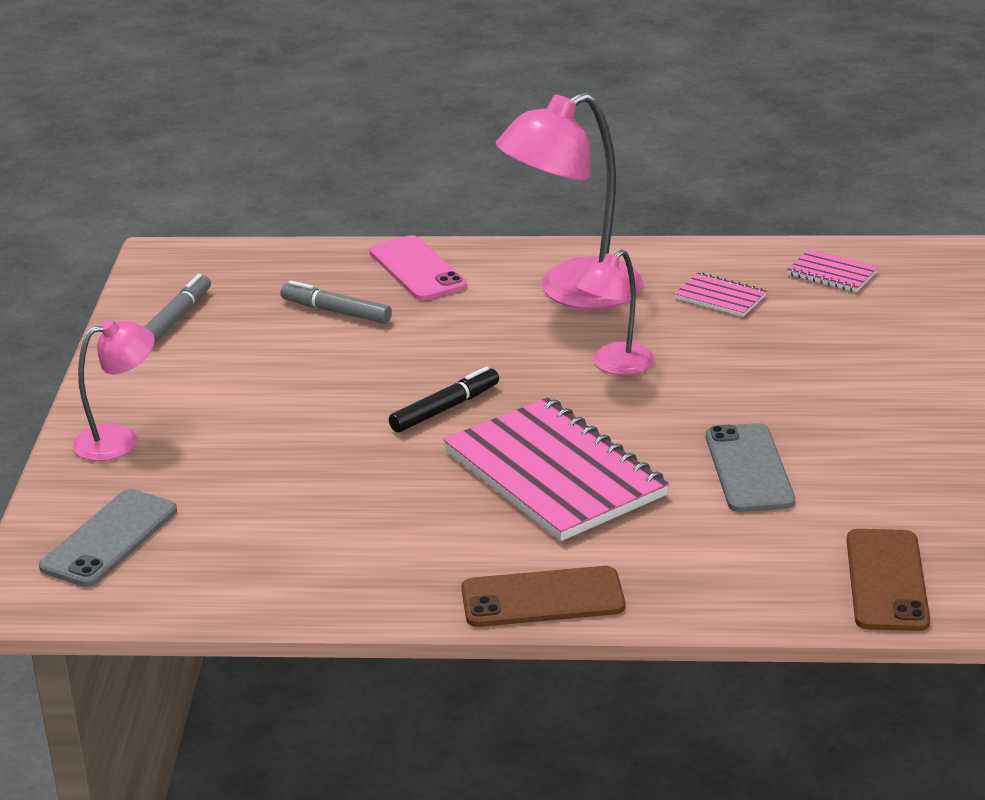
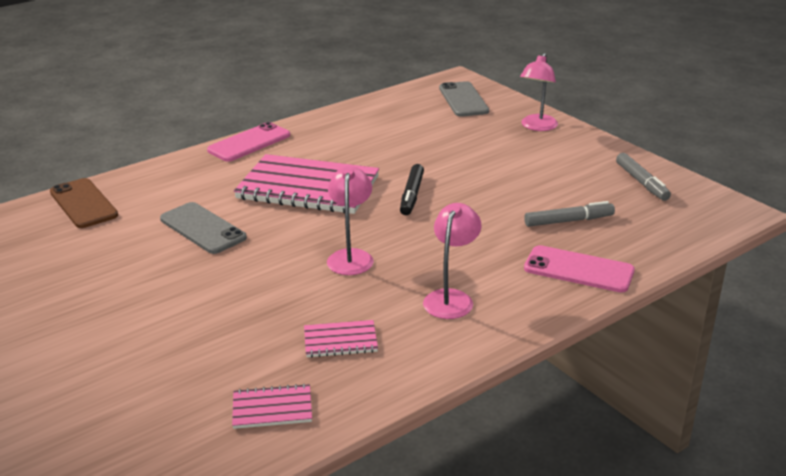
camera: 140 degrees right, 0 degrees up
brown phone [461,566,625,627] -> pink phone [207,122,290,162]
pink lamp [496,92,643,309] -> pink lamp [423,203,482,319], size x0.56

